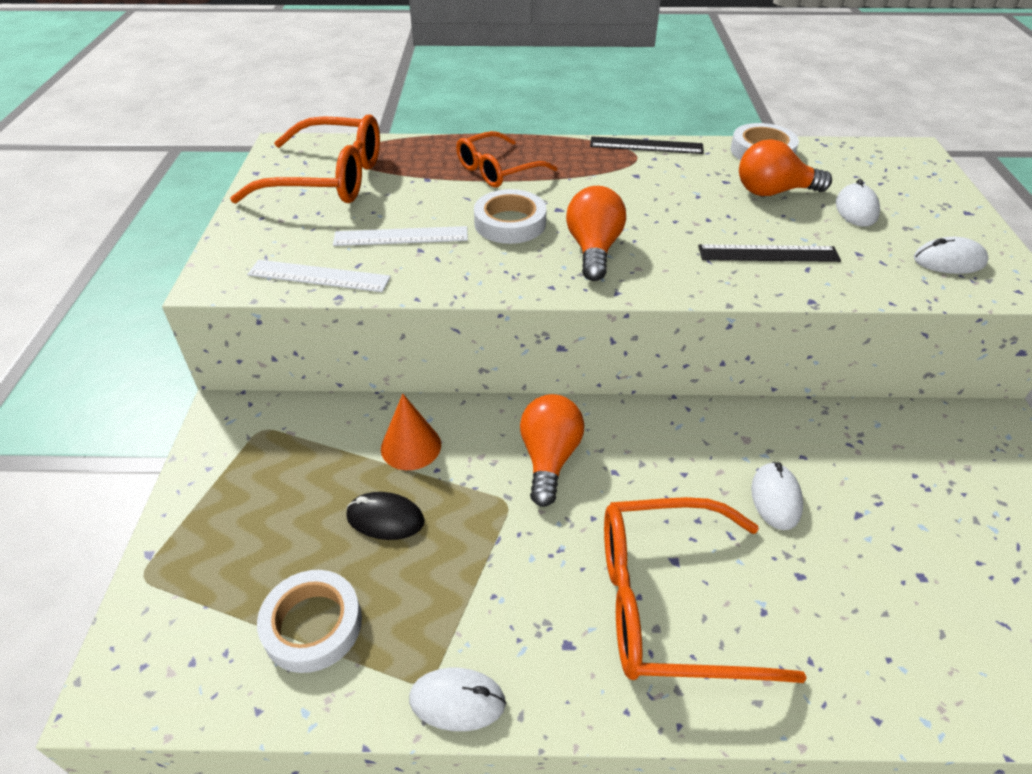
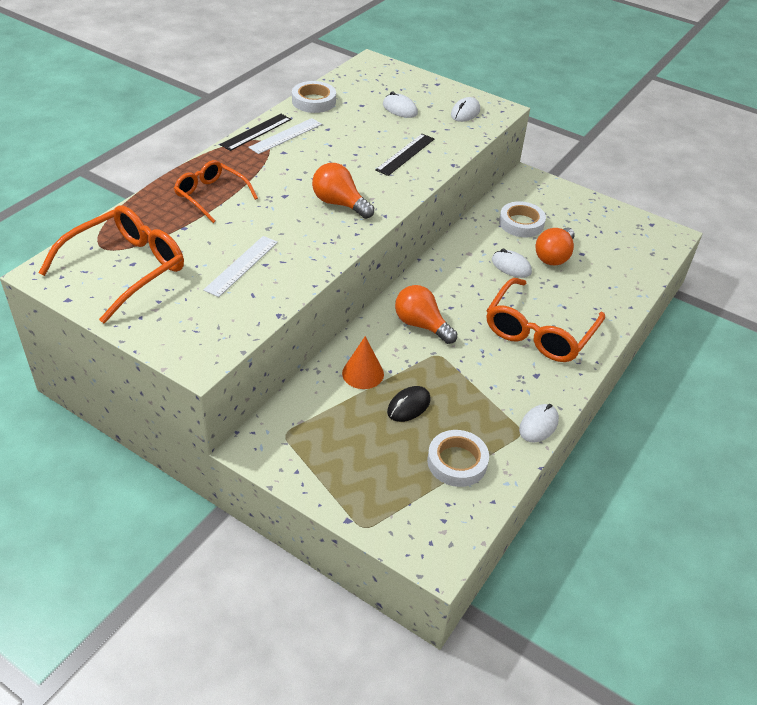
camera: 60 degrees left, 0 degrees up
white ruler [247,260,391,292] -> white ruler moved to [248,118,322,154]
orange glasses [456,131,558,188] -> orange glasses turned 135 degrees clockwise [174,160,258,223]
white tape [474,189,547,244] -> white tape moved to [499,201,546,237]
orange light bulb [739,139,832,196] -> orange light bulb moved to [536,227,575,265]

